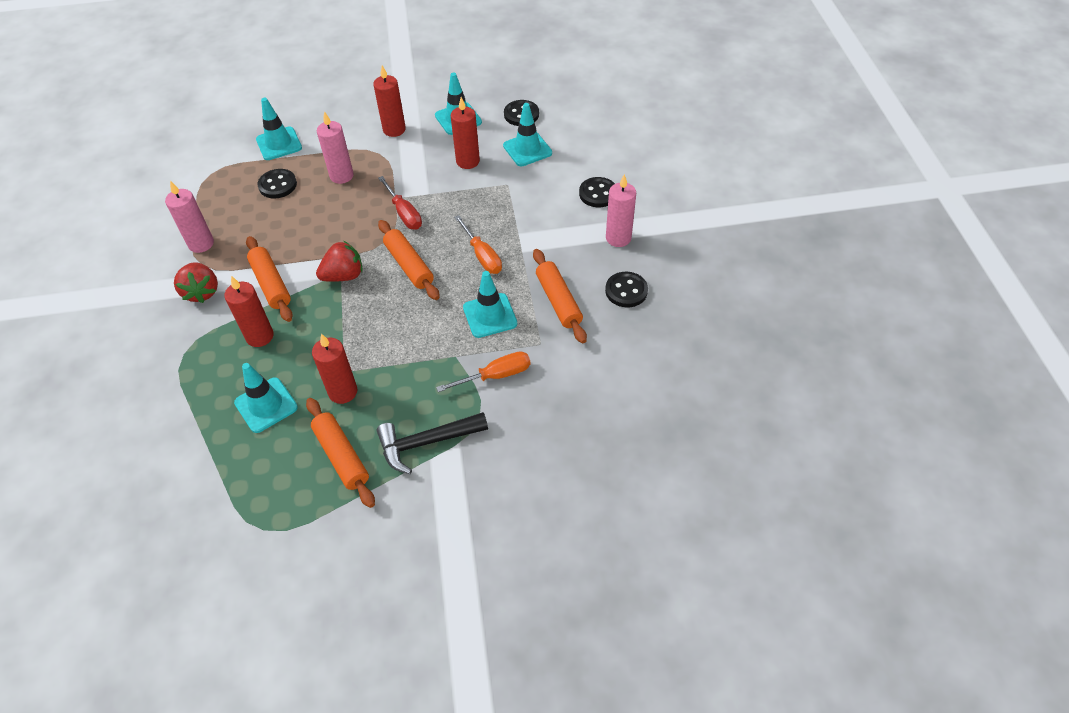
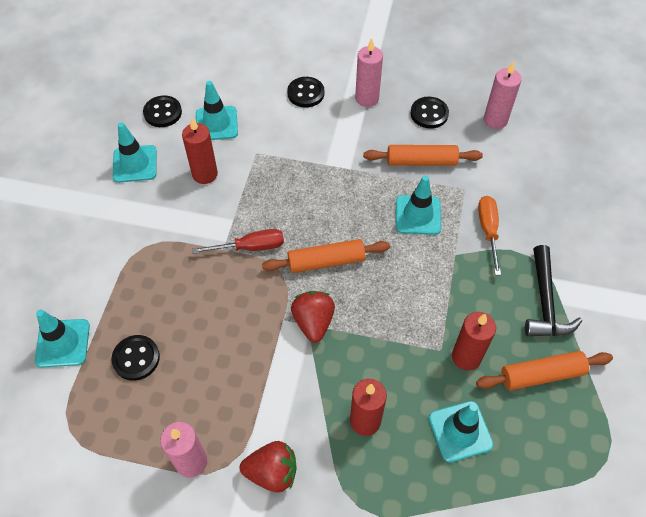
camera: 70 degrees left, 5 degrees up
orange rolling pin [246,236,293,322] -> none
pink candle [317,111,354,184] -> pink candle moved to [484,61,522,129]
red candle [373,66,406,137] -> none
orange screwdriver [454,215,502,274] -> none

